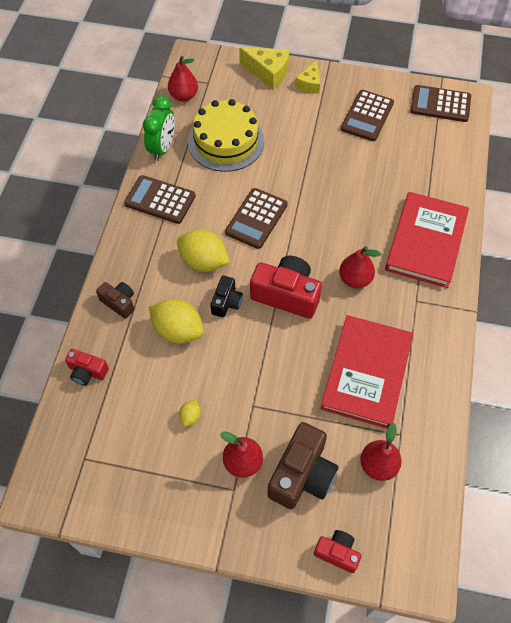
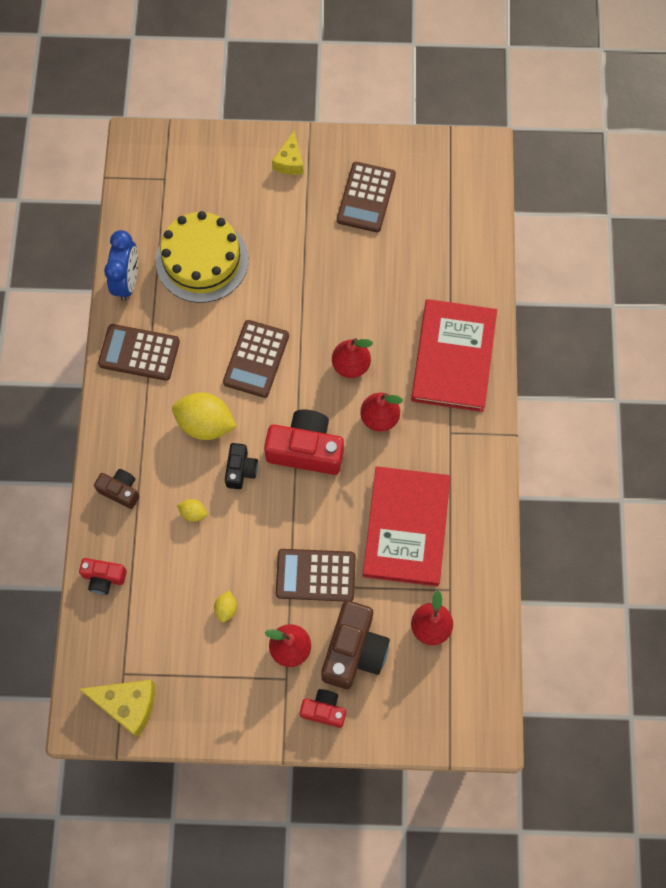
camera: 10 degrees left, 10 degrees up
green clock [143,96,175,161] -> blue clock [104,230,138,301]
yellow lemon [149,299,204,344] -> yellow lemon [177,499,207,522], size x0.47
red pear [168,56,198,101] -> red pear moved to [332,338,373,378]
yellow cheese [239,47,289,89] -> yellow cheese moved to [79,680,155,738]
red camera [314,530,362,573] -> red camera moved to [300,689,346,728]
brown calculator [410,85,471,122] -> brown calculator moved to [276,549,356,601]

